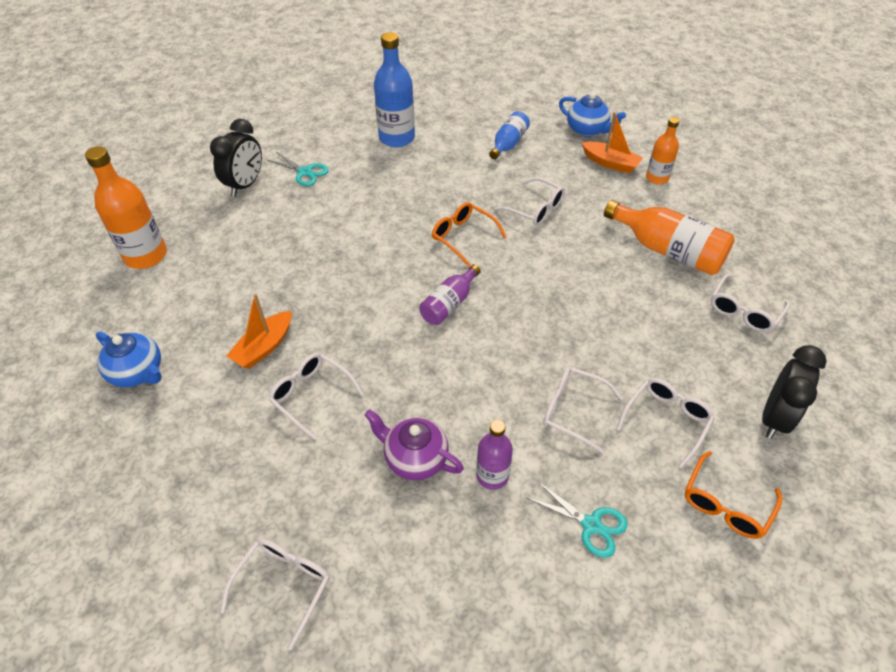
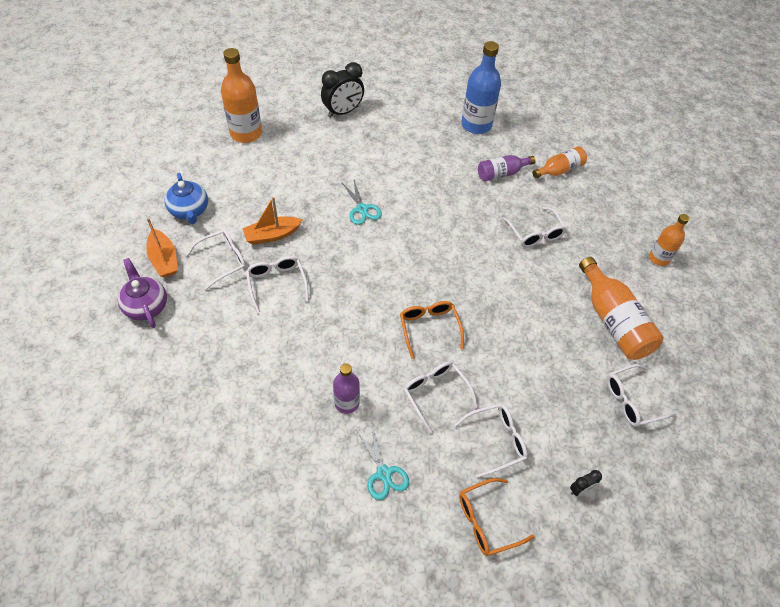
camera: 30 degrees right, 5 degrees up
white glasses [221,538,330,650] -> white glasses moved to [186,229,246,290]
turquoise scissors [267,152,329,186] -> turquoise scissors moved to [342,180,382,225]
purple teapot [365,409,464,480] -> purple teapot moved to [118,258,167,328]
purple bottle [419,264,481,325] -> purple bottle moved to [478,155,535,182]
orange glasses [432,202,507,267] -> orange glasses moved to [400,301,464,359]
blue bottle [489,111,530,159] -> orange bottle [533,146,587,178]
blue teapot [559,92,626,137] -> none
orange boat [582,112,643,173] -> orange boat moved to [146,218,178,277]
black clock [762,345,827,439] -> black clock [570,470,602,496], size x0.47

